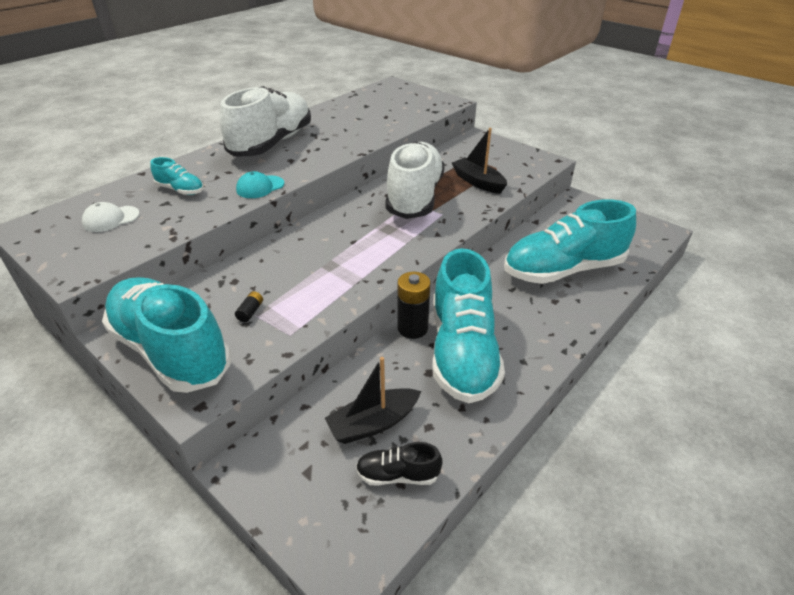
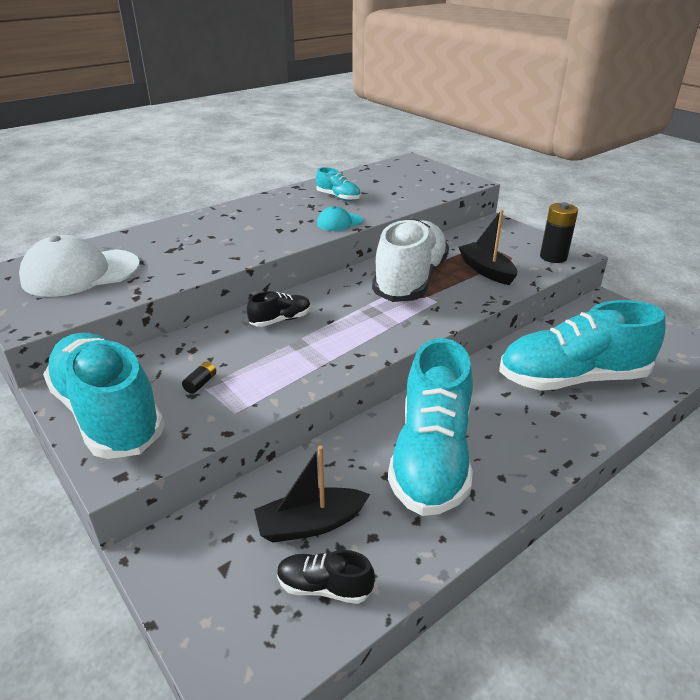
camera: 10 degrees right, 5 degrees down
white cap [82,202,140,232] -> white cap [19,235,140,297], size x2.02
turquoise shoe [150,157,204,195] -> turquoise shoe moved to [316,167,361,201]
white shoe [220,86,311,157] -> none
turquoise cap [236,171,284,198] -> turquoise cap moved to [317,206,363,231]
black battery [397,272,430,339] -> black battery moved to [540,202,578,263]
none -> black shoe [247,291,311,327]

